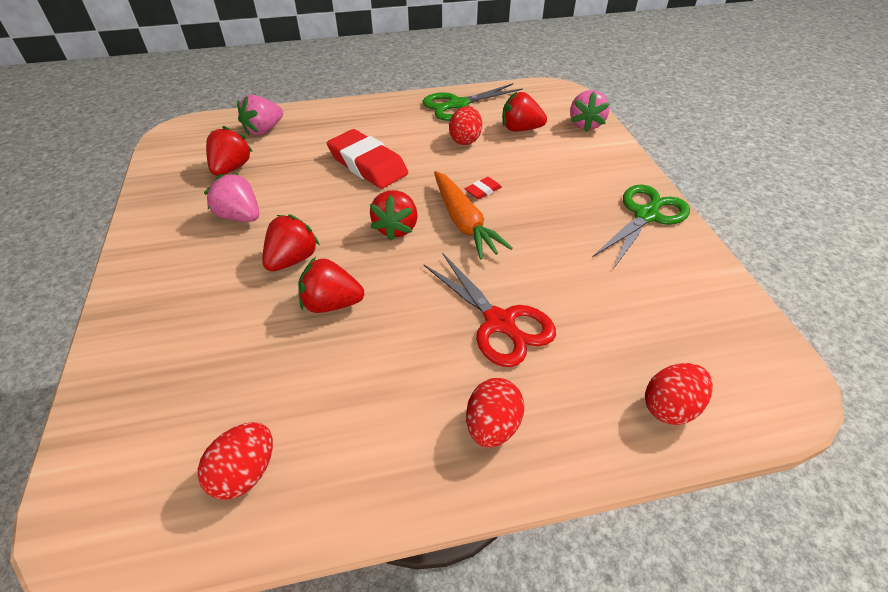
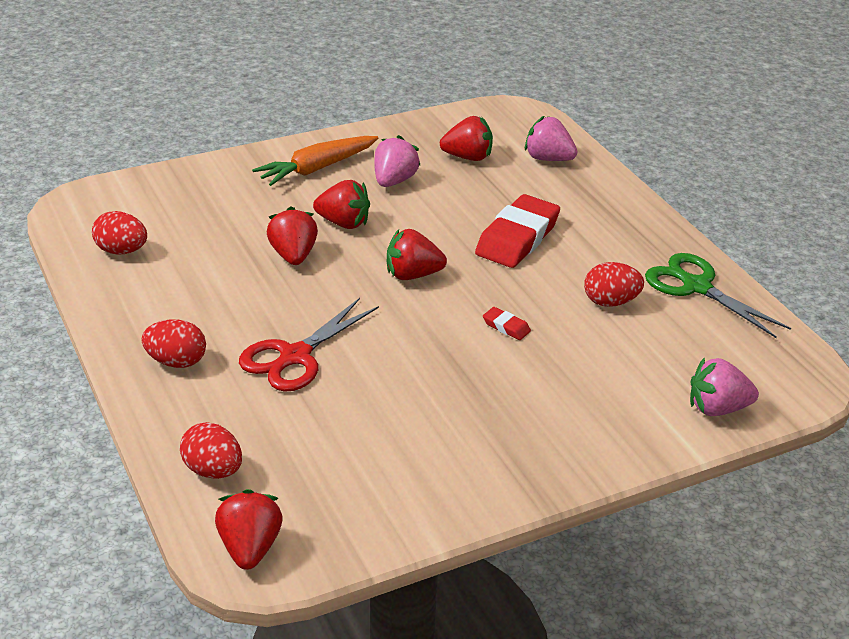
camera: 75 degrees right, 10 degrees down
orange carrot [434,171,513,260] -> orange carrot moved to [252,136,378,186]
red strawberry [502,92,547,131] -> red strawberry moved to [215,489,283,570]
green scissors [592,184,690,268] -> none

